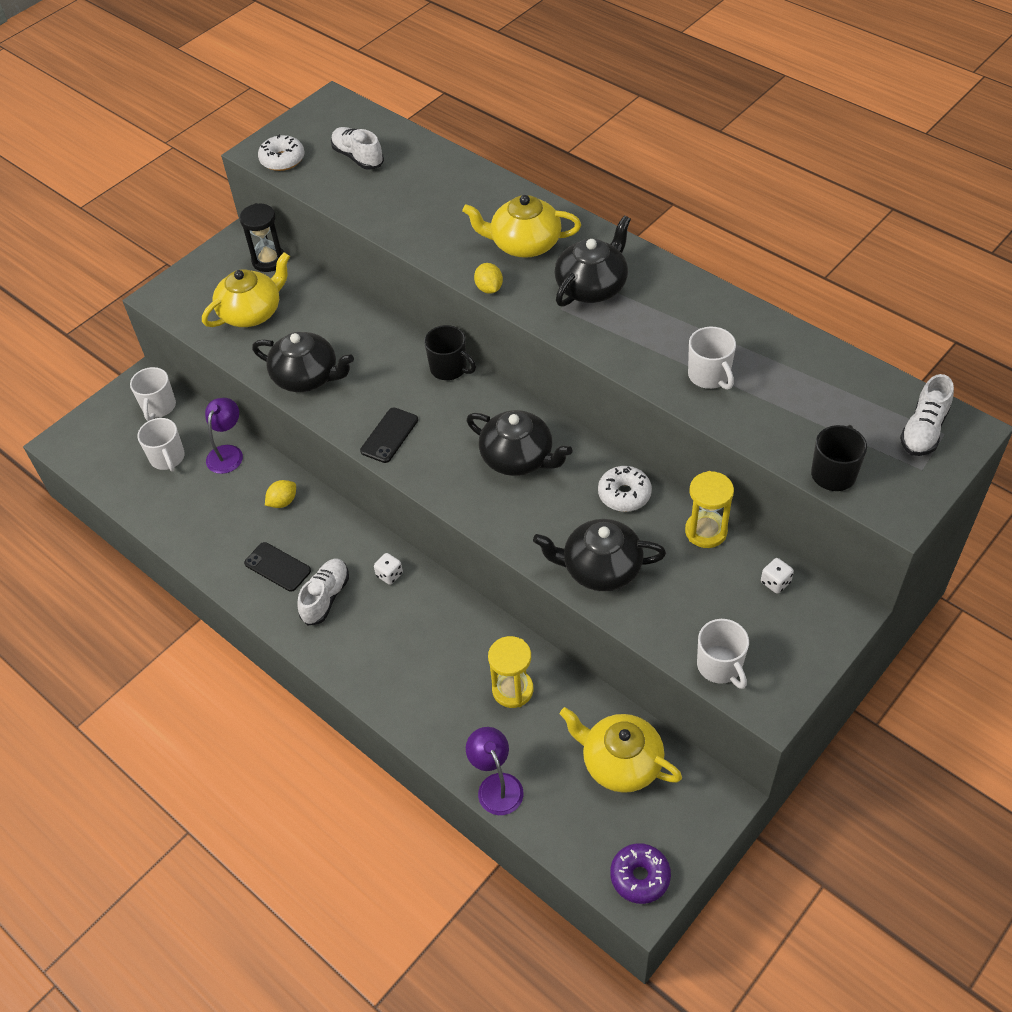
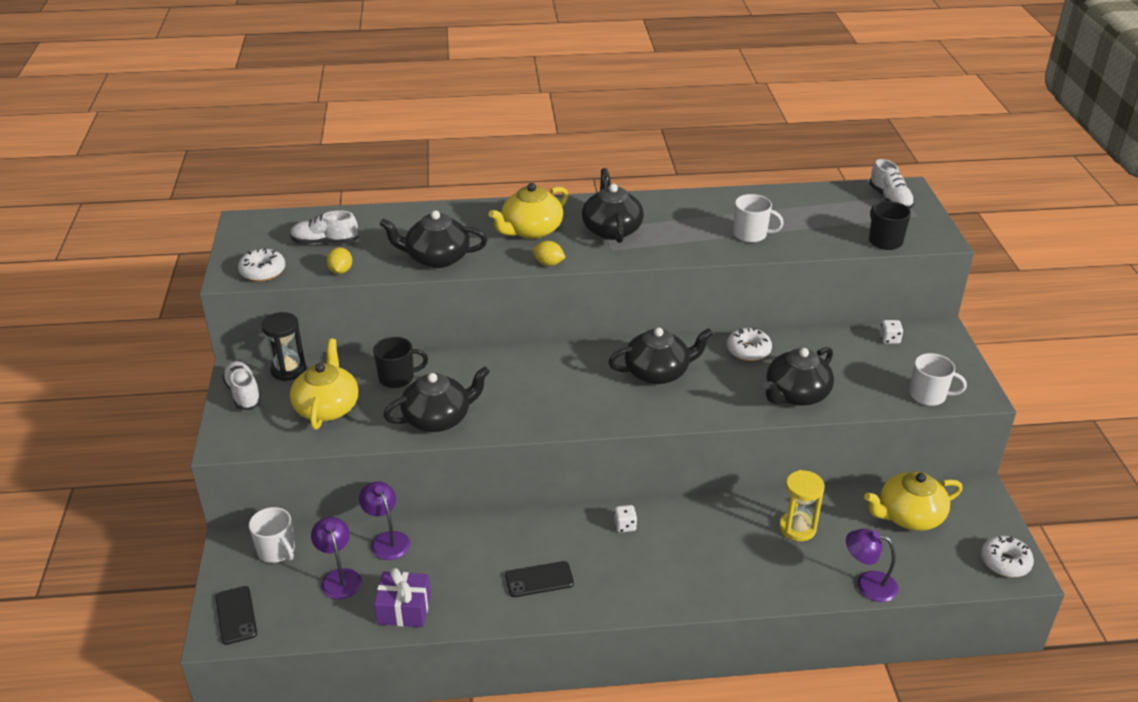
camera: 50 degrees left, 15 degrees down
white mug [137,418,185,472] -> purple lamp [311,517,362,599]
yellow lemon [265,480,296,508] -> yellow lemon moved to [326,247,352,274]
white shoe [297,558,349,626] -> white shoe moved to [222,361,262,410]
black phone [360,407,418,463] -> black phone moved to [215,586,257,645]
black mug [424,325,476,380] -> black mug moved to [373,337,428,388]
purple donut [610,843,671,904] -> white donut [981,536,1034,577]
yellow hourglass [685,471,734,548] -> none
none -> purple gift [374,568,431,627]
none -> black teapot [379,210,487,268]

